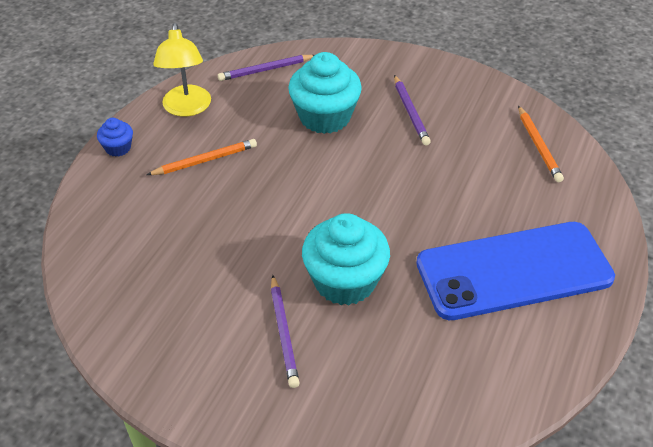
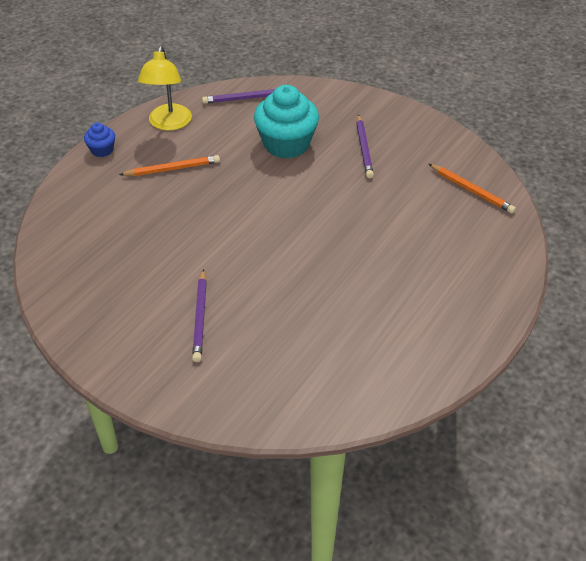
camera: 10 degrees right, 0 degrees up
turquoise cupcake [302,213,390,305] -> none
blue phone [416,222,615,320] -> none
orange pencil [518,106,564,182] -> orange pencil turned 45 degrees counterclockwise [429,164,516,214]

